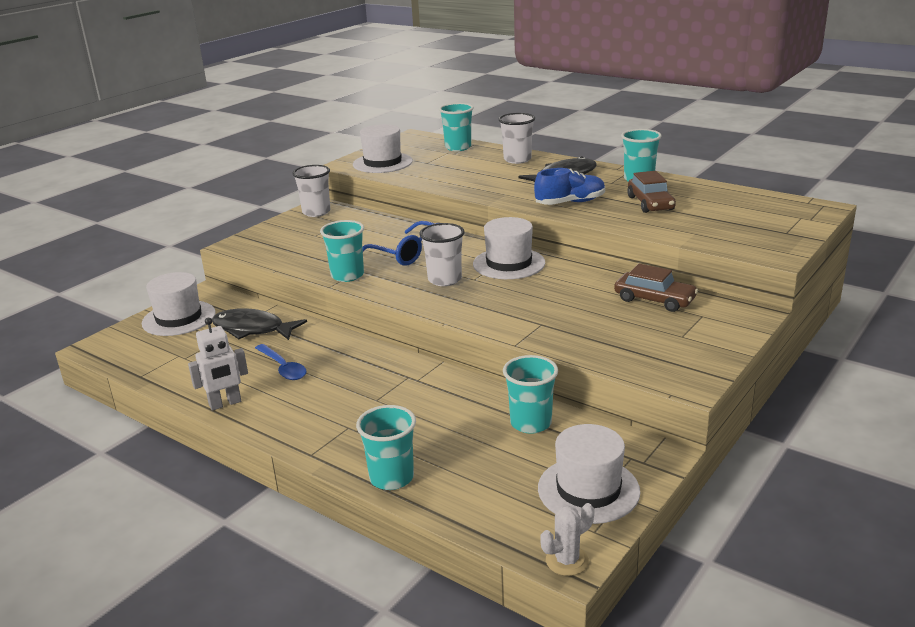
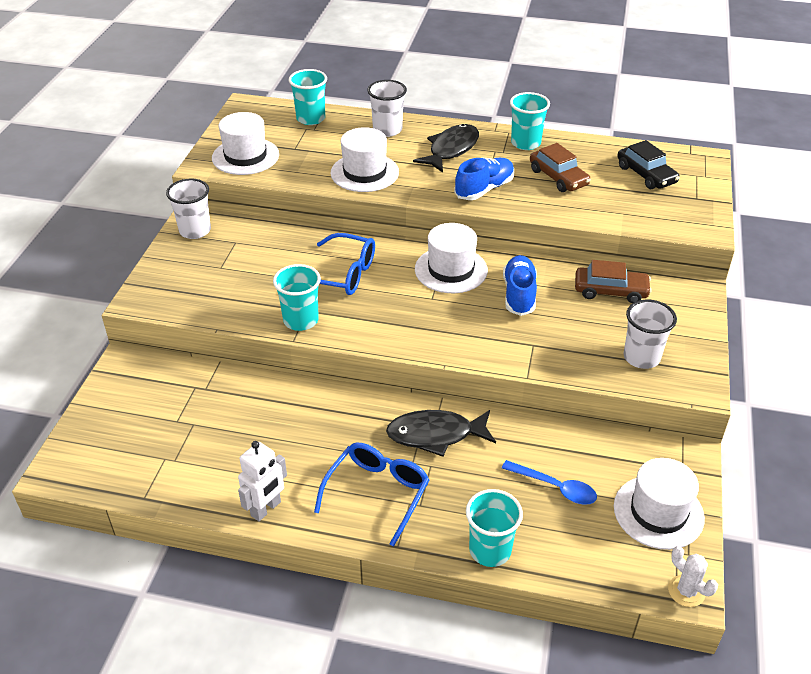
camera: 25 degrees left, 15 degrees up
white hat [142,272,216,336] -> white hat moved to [331,127,399,192]
black fish [212,308,307,340] -> black fish moved to [386,410,496,457]
blue spoon [255,344,307,380] -> blue spoon moved to [502,460,597,505]
white cup [420,223,465,286] -> white cup moved to [624,300,677,369]
turquoise cup [503,355,558,434] -> none
white cactus [541,503,594,576] -> white cactus turned 75 degrees counterclockwise [668,546,718,607]
none -> blue glasses [314,443,430,546]
none -> blue shoe [503,255,537,316]
none -> black car [617,140,680,189]

